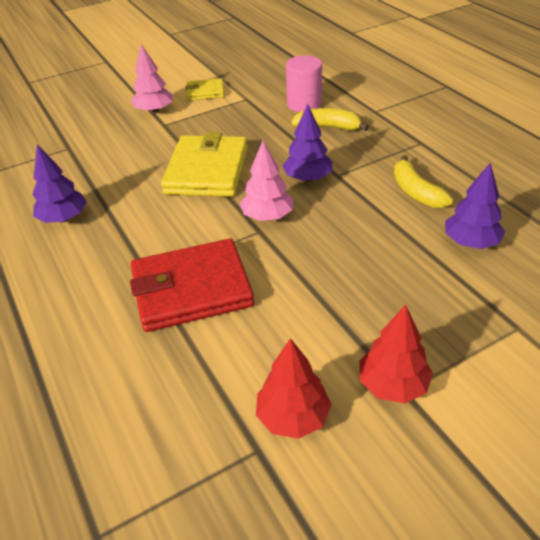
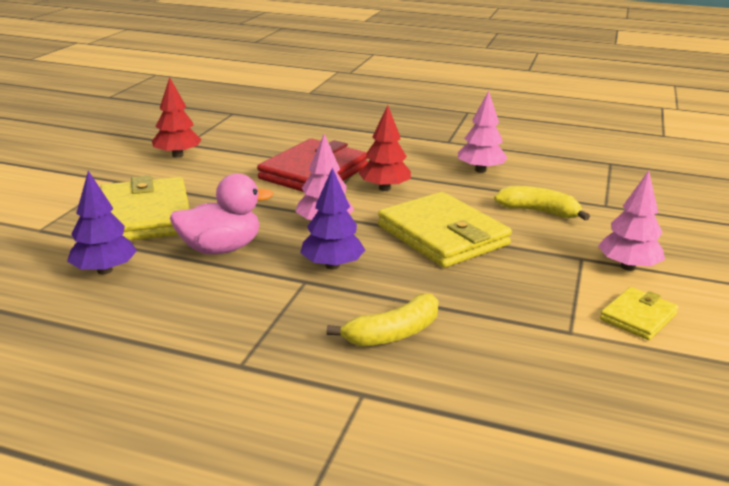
camera: 135 degrees right, 15 degrees down
purple tree [32,144,87,223] -> pink tree [458,91,508,173]
pink cylinder [286,56,322,112] -> none
red tree [359,305,433,403] -> red tree moved to [359,105,411,191]
yellow banana [394,155,453,208] -> yellow banana moved to [494,186,590,221]
none -> yellow wallet [100,176,190,241]
none -> pink duck [170,173,273,254]

